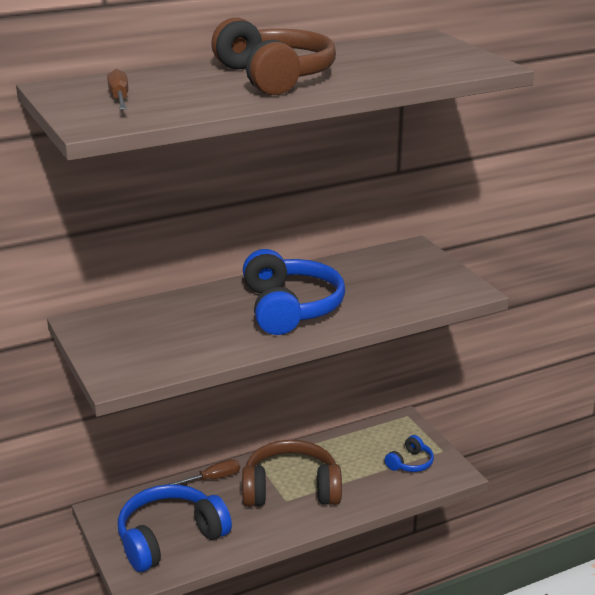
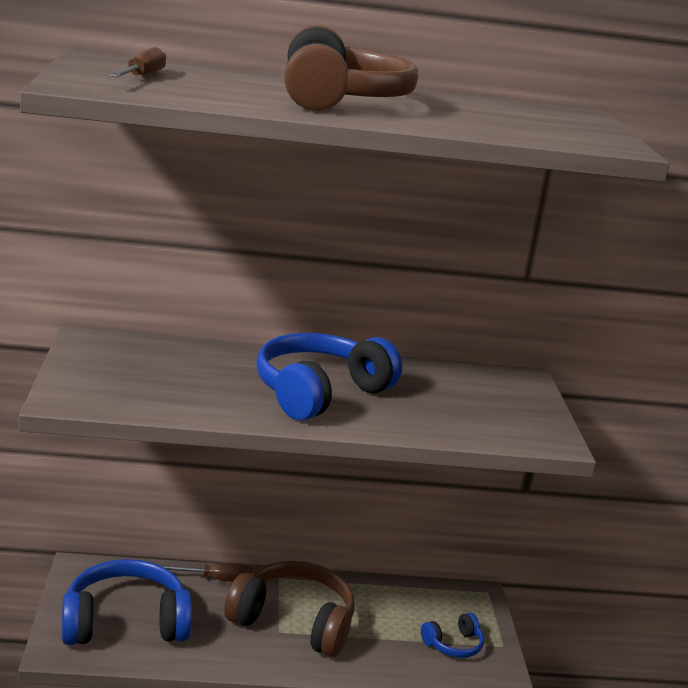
camera: 20 degrees right, 5 degrees down
blue headphones [243,249,345,335] -> blue headphones turned 150 degrees counterclockwise [256,333,402,421]

